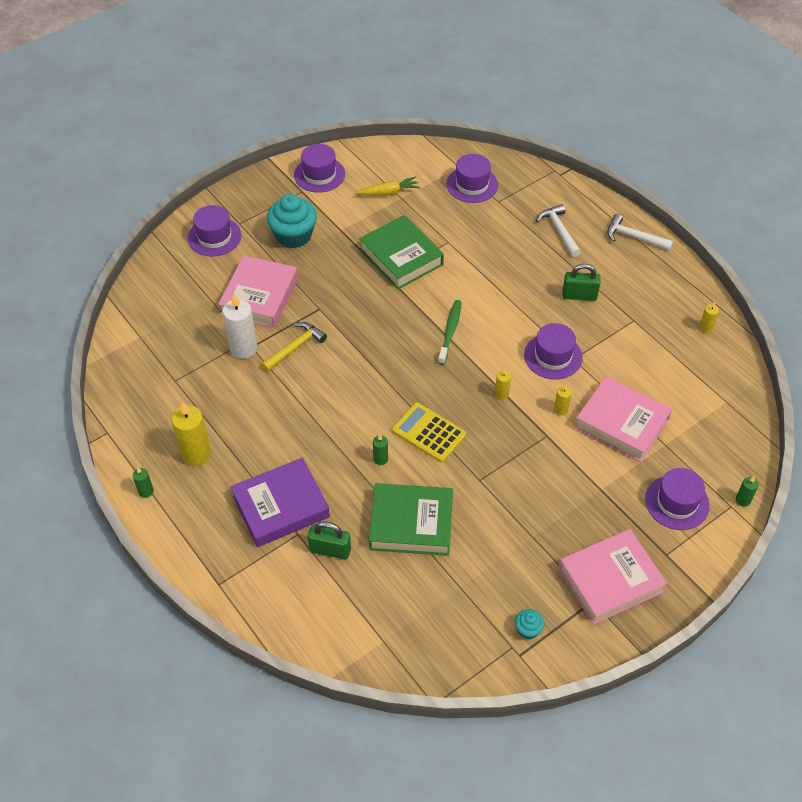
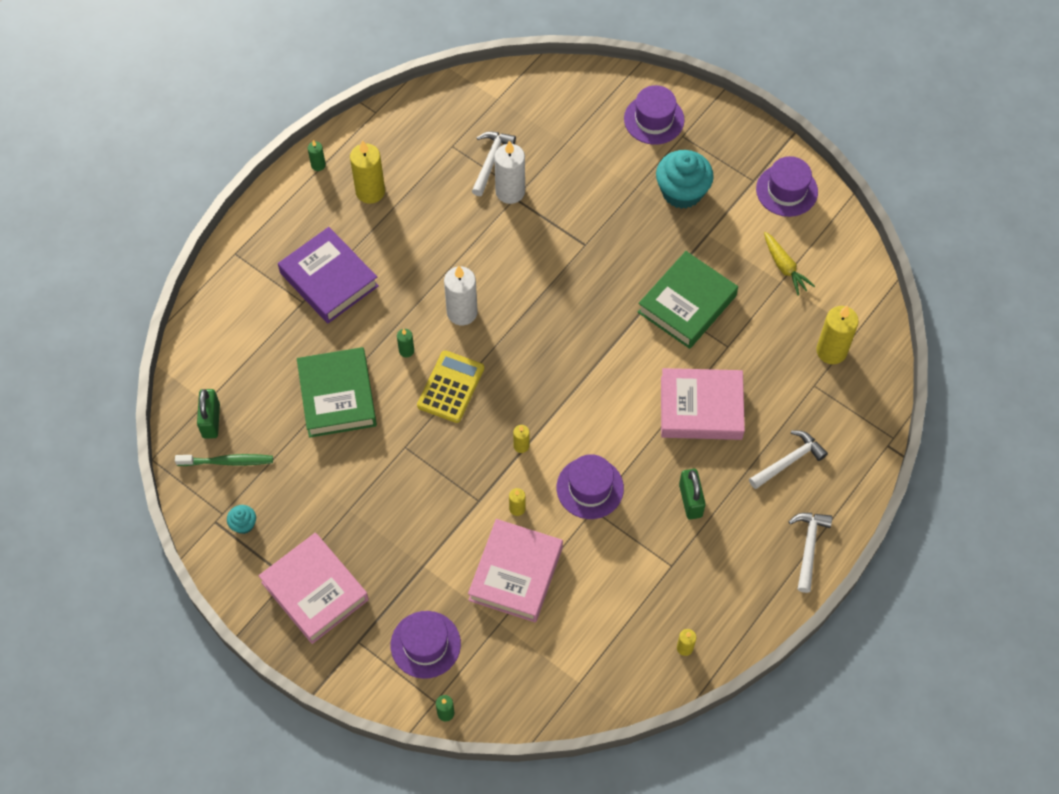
camera: 75 degrees right, 10 degrees up
pink book [218,255,298,328] -> pink book moved to [661,368,745,440]
yellow hammer [261,322,327,372] -> none
green padlock [308,521,351,560] -> green padlock moved to [197,389,220,439]
green toothbrush [438,300,462,365] -> green toothbrush moved to [175,454,273,466]
purple hat [446,154,498,203] -> yellow candle [816,305,859,364]
none -> white candle [444,266,478,325]
none -> white hammer [472,132,516,196]

